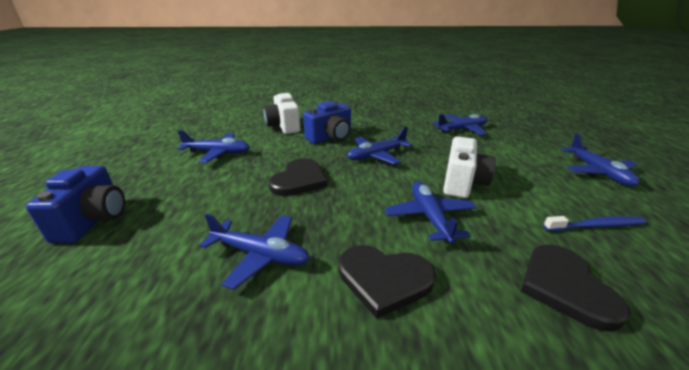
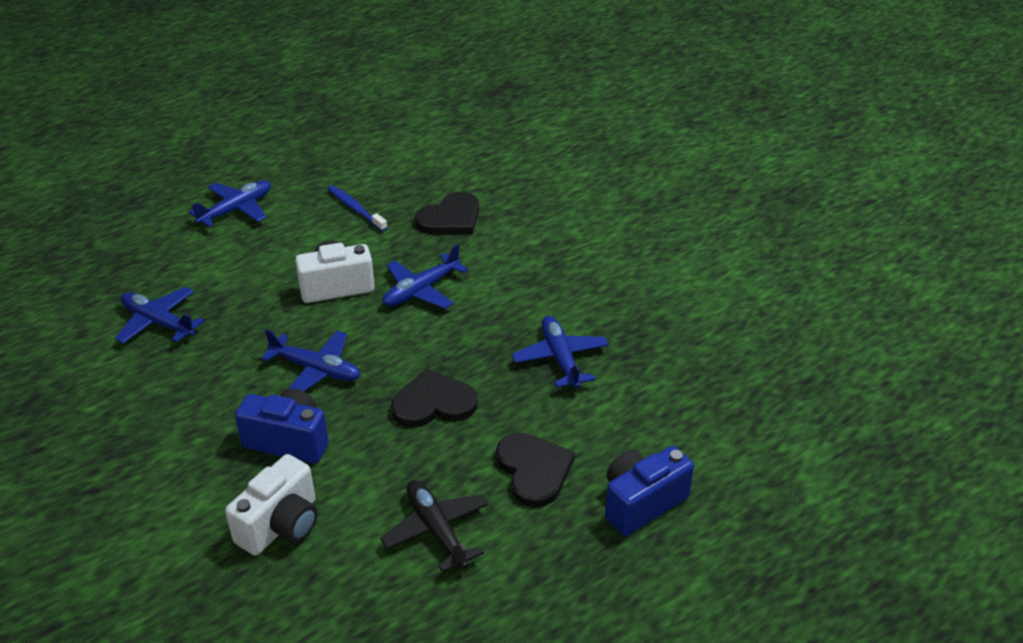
camera: 125 degrees left, 10 degrees up
blue plane [177,130,250,163] -> black plane [380,480,489,573]
black heart [339,245,436,319] -> black heart moved to [496,433,575,507]

